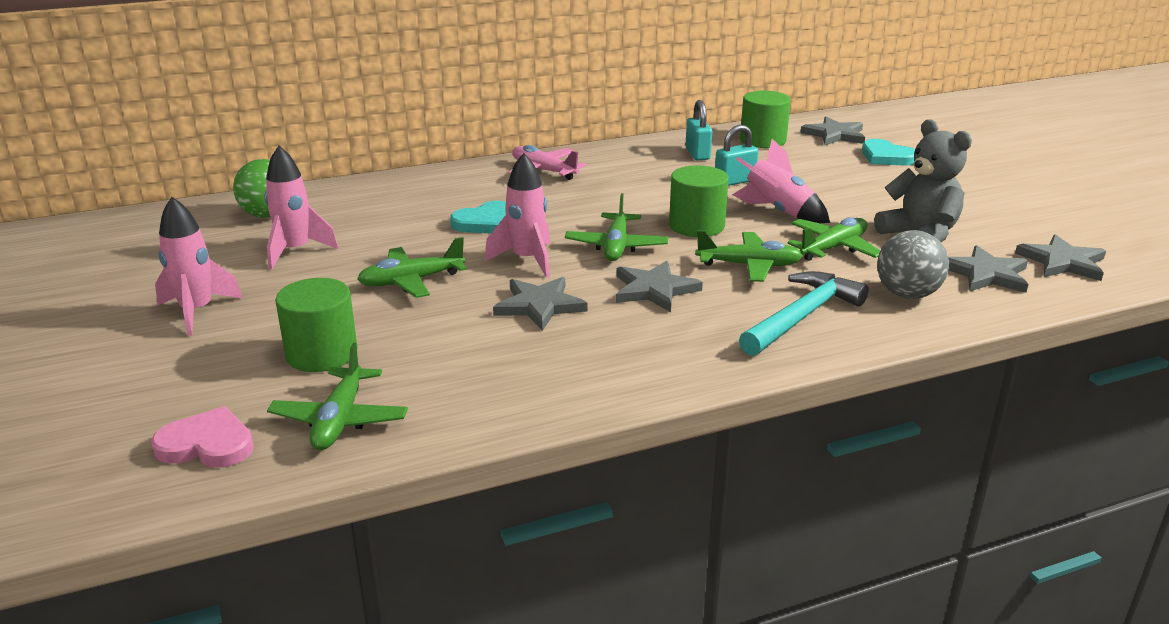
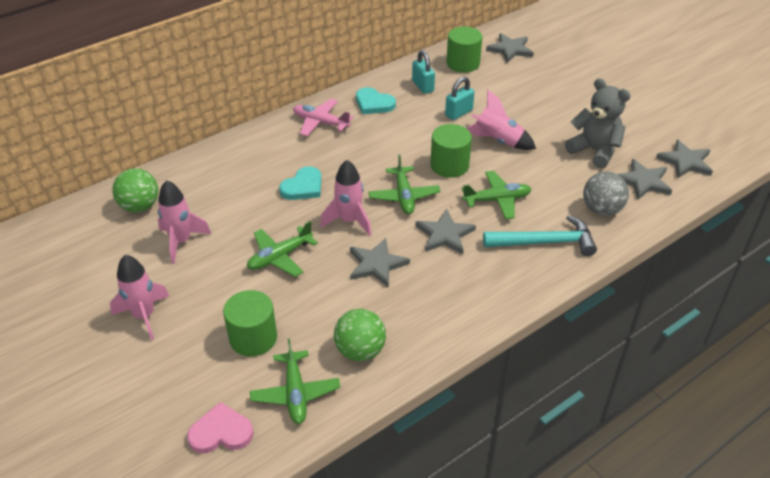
camera: 15 degrees left, 15 degrees up
turquoise hammer [739,271,869,356] -> turquoise hammer turned 60 degrees clockwise [483,215,597,256]
green plane [787,217,881,261] -> none
turquoise heart [862,139,915,166] -> turquoise heart moved to [356,87,396,114]
none -> green ball [334,309,386,361]

